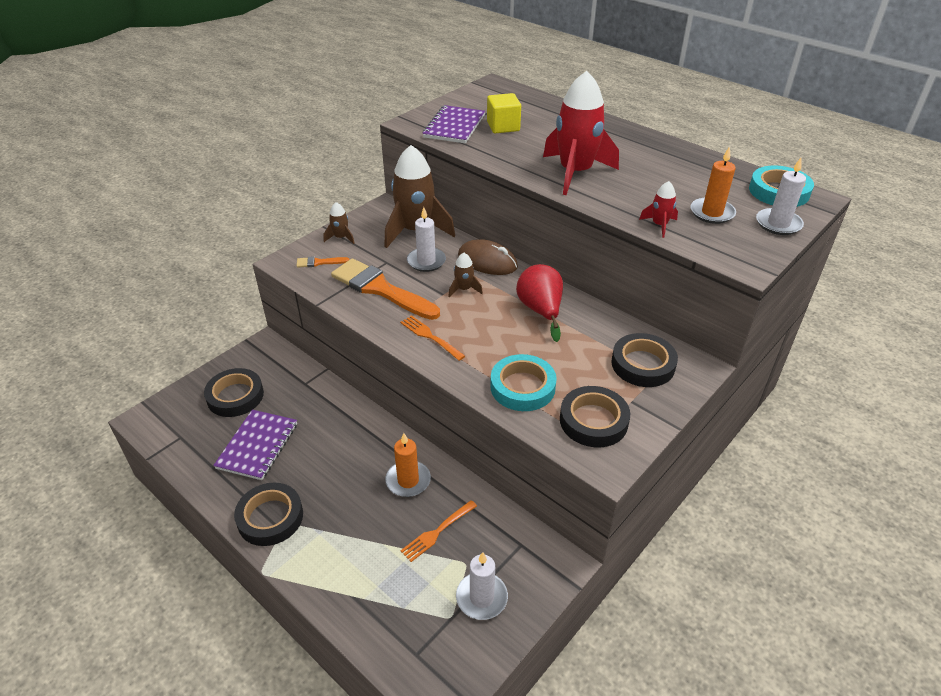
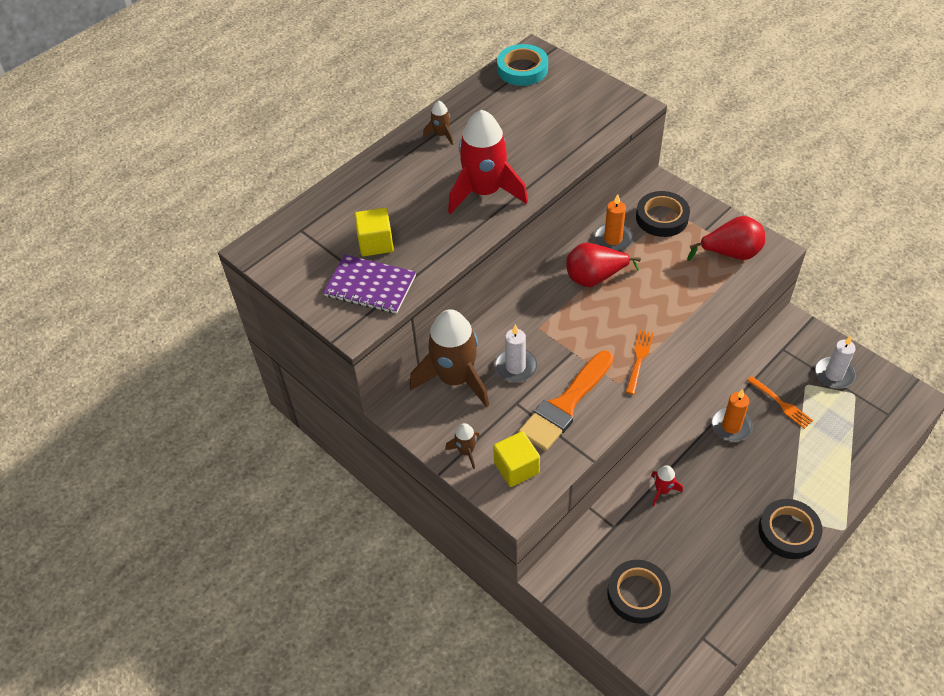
camera: 85 degrees left, 10 degrees up
purple notebook [213,410,297,480] -> none
orange brush [296,256,349,268] -> yellow cube [493,431,540,487]
orange fork [400,315,465,361] -> orange fork turned 150 degrees clockwise [626,330,654,395]
brown rocket [448,253,483,298] -> brown rocket moved to [423,101,453,145]
brown mouse [458,239,518,275] -> none
turquoise tape [490,354,557,411] -> none
black tape [560,386,630,447] -> red pear [687,216,765,261]
red rocket [639,181,678,238] -> red rocket moved to [651,465,683,506]
orange candle [690,146,736,224] -> orange candle moved to [594,194,633,251]
white candle [756,158,806,235] -> none

